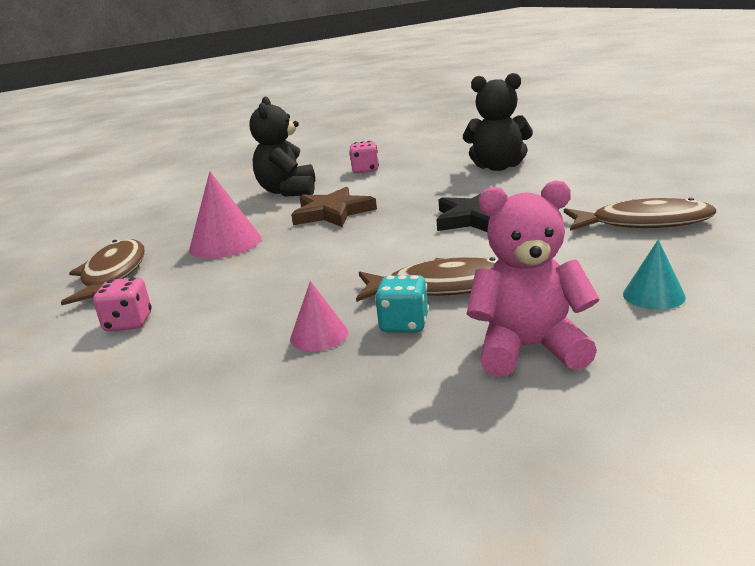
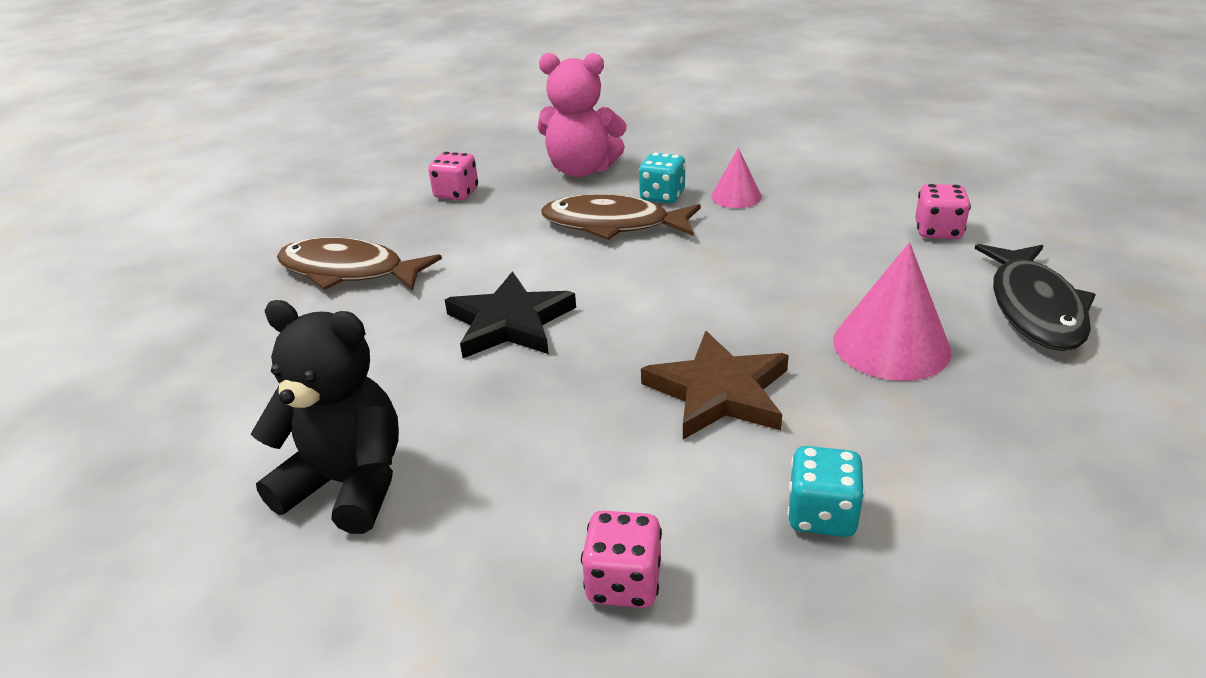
camera: 170 degrees left, 10 degrees up
brown fish [61,239,145,305] -> black fish [975,244,1096,351]
black teddy bear [249,97,315,197] -> turquoise dice [787,446,865,537]
turquoise cone [623,240,686,310] -> pink dice [428,152,478,200]

